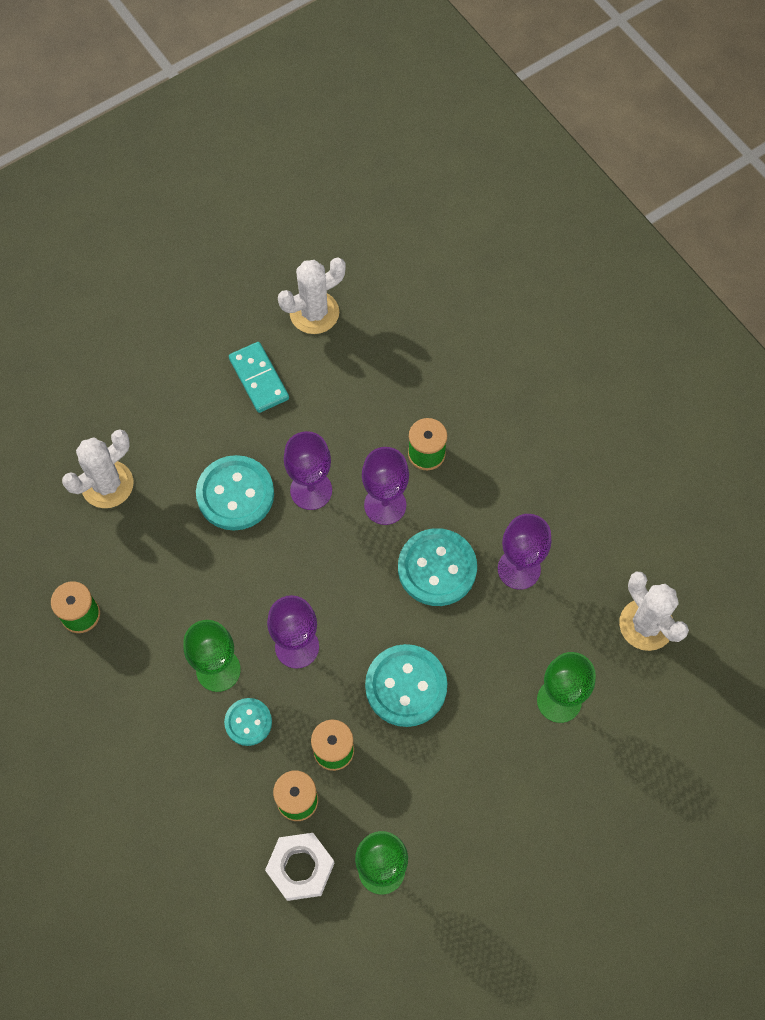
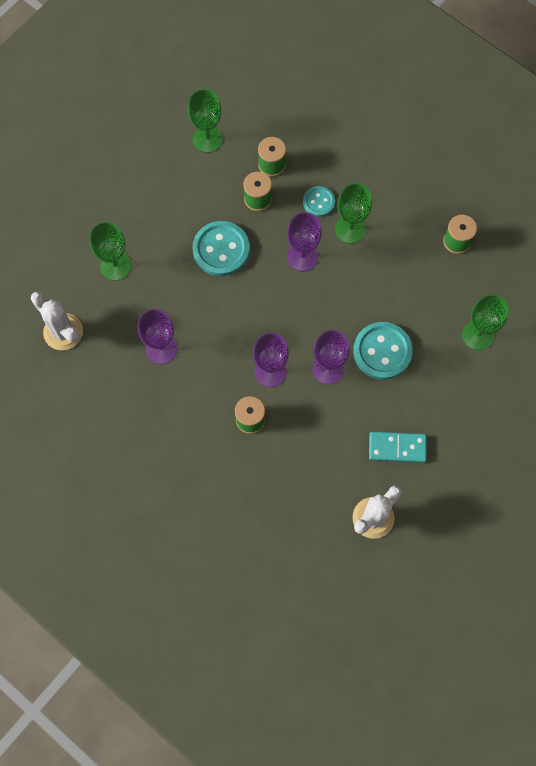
camera: 165 degrees right, 5 degrees up
white cactus [62,429,133,508] -> green goblet [462,294,509,350]
turquoise domino [229,342,289,413] -> turquoise domino turned 45 degrees counterclockwise [369,432,427,463]
white nut [265,833,335,901] -> none
turquoise button [398,528,477,606] -> none

